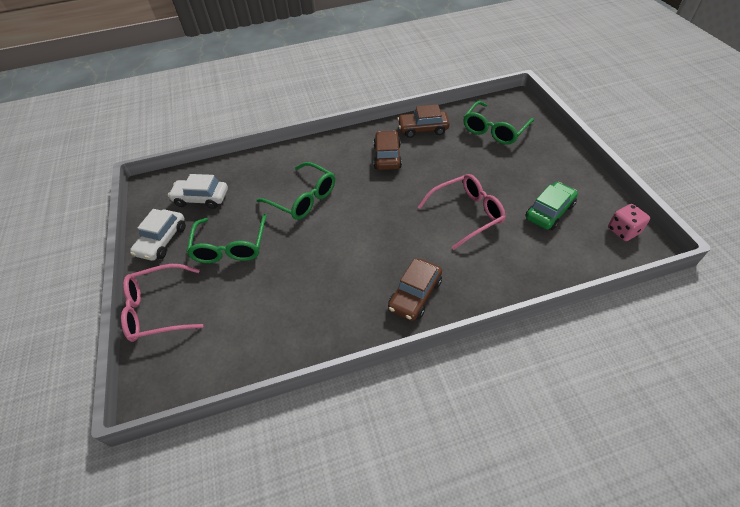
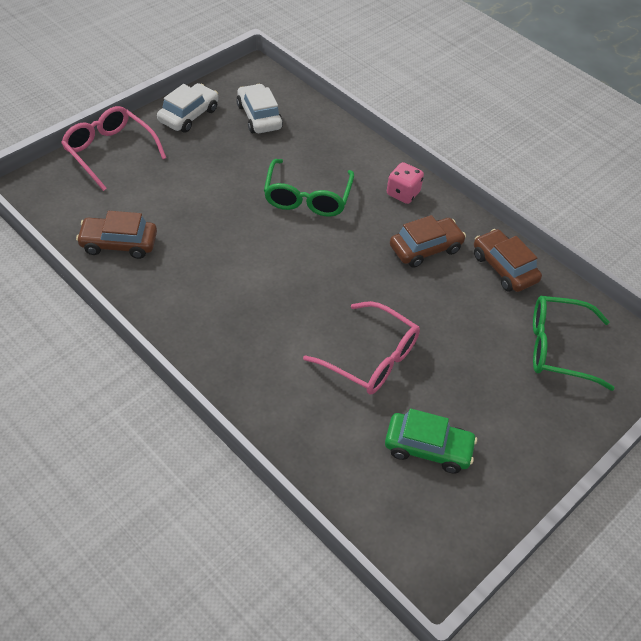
camera: 55 degrees right, 0 degrees up
white car [130,209,186,261] -> white car turned 135 degrees clockwise [157,83,218,133]
green glasses [186,214,267,263] -> none
brown car [388,259,442,321] -> brown car moved to [76,211,157,259]
pink dice [608,204,650,241] -> pink dice moved to [387,162,424,204]

